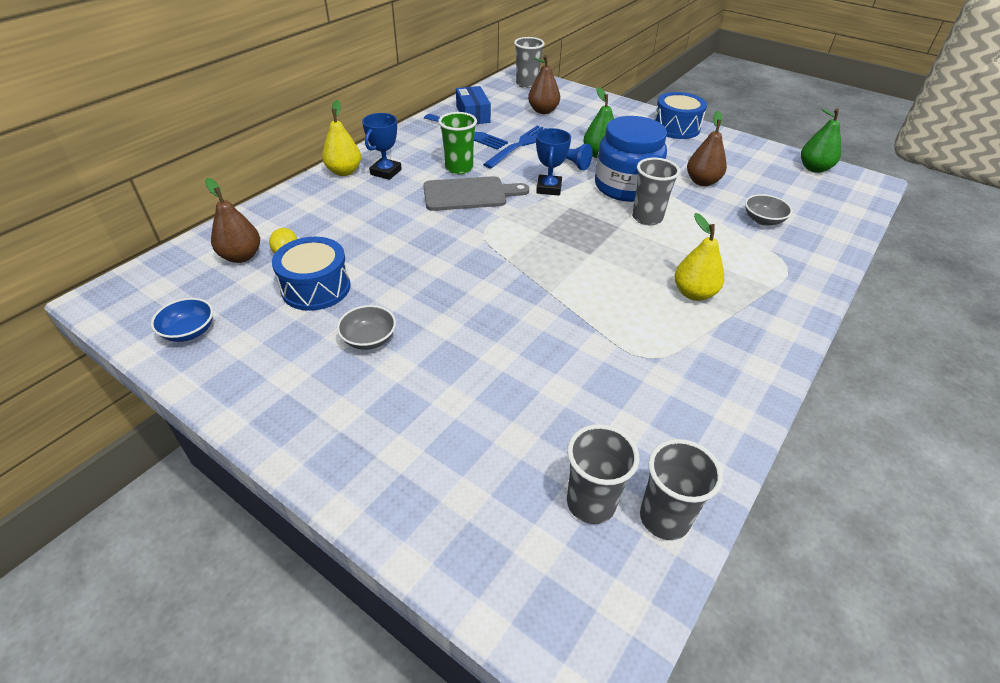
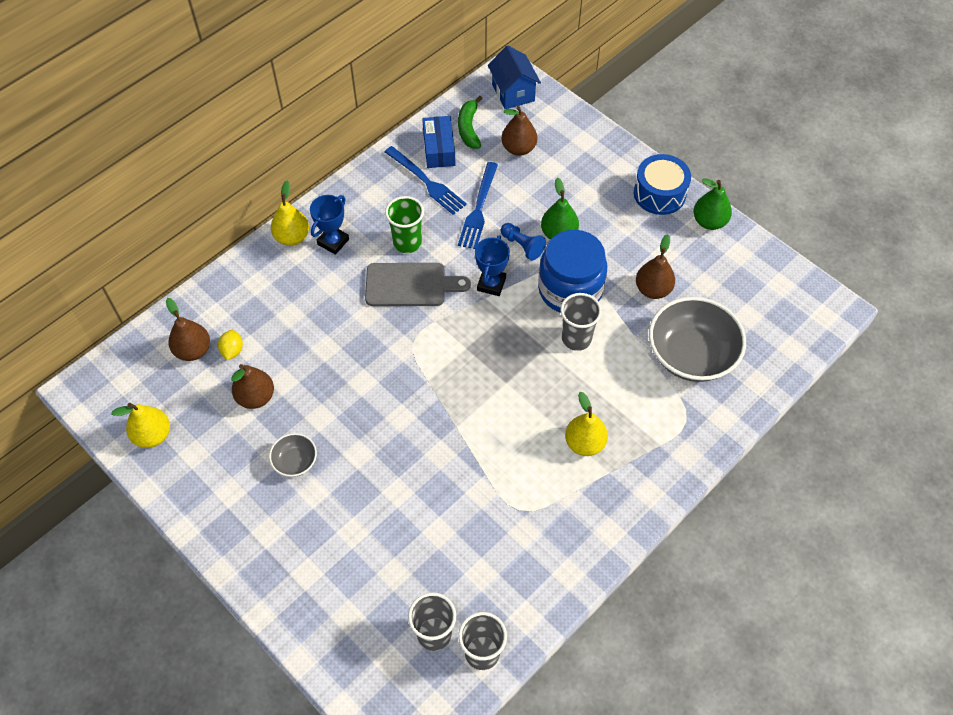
camera: 10 degrees right, 15 degrees up
blue bowl [151,298,213,342] -> yellow pear [111,403,170,448]
blue drum [272,237,351,311] -> brown pear [231,364,274,409]
blue fork [483,126,547,168] -> blue fork turned 150 degrees clockwise [458,162,498,249]
grey cup [514,37,545,88] -> blue house [488,46,541,109]
grey bowl [745,194,792,226] -> grey bowl [649,297,746,382], size x2.13
green pear [801,108,841,173] -> green pear moved to [693,178,732,230]
none -> green banana [458,96,483,148]

